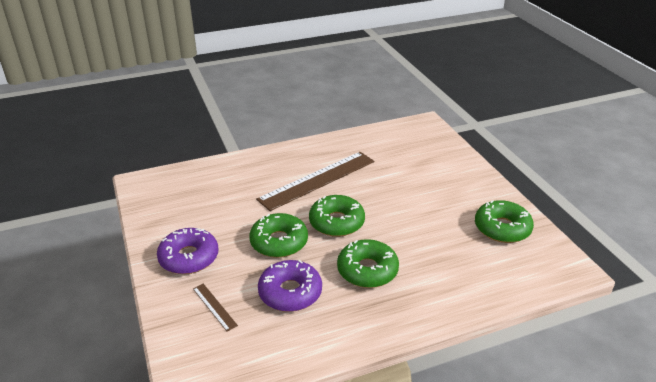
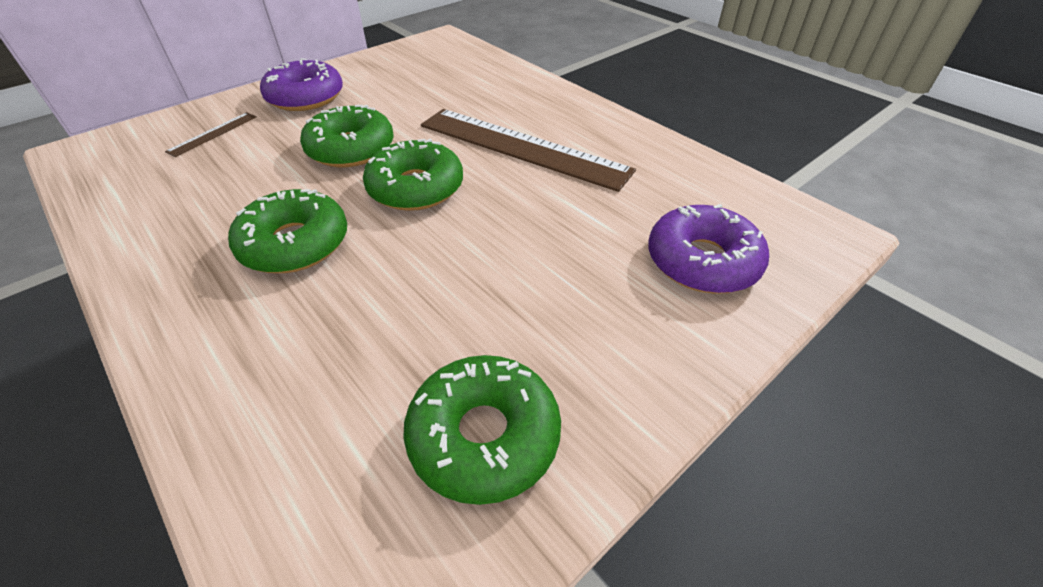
camera: 70 degrees right, 10 degrees up
purple donut [258,260,322,312] -> purple donut moved to [649,204,769,294]

